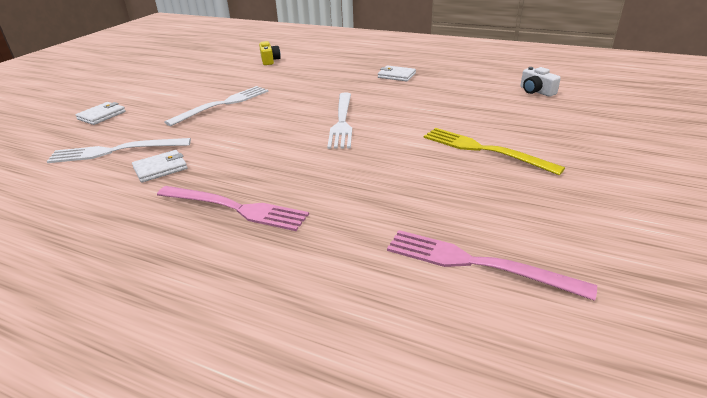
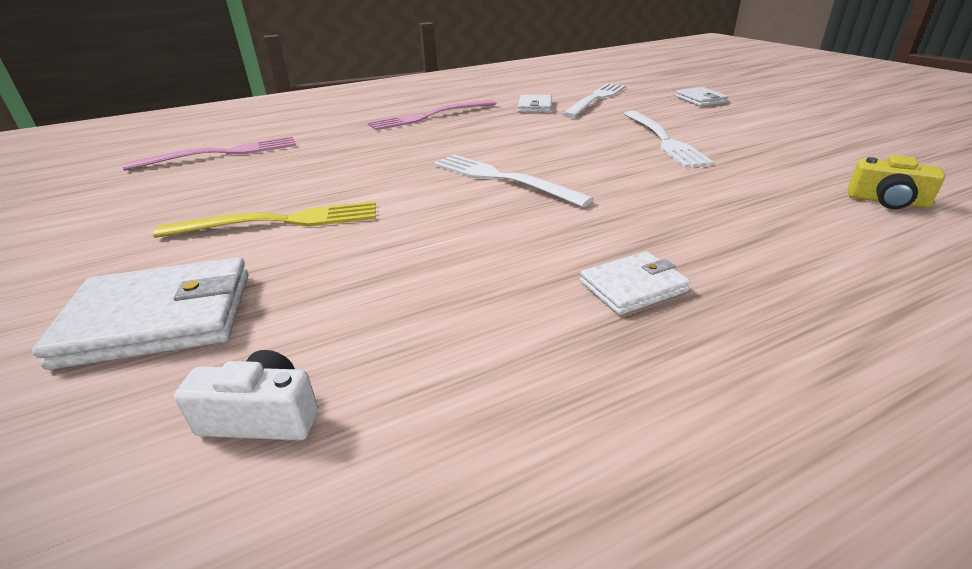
camera: 130 degrees right, 0 degrees up
none -> white wallet [32,257,248,370]

